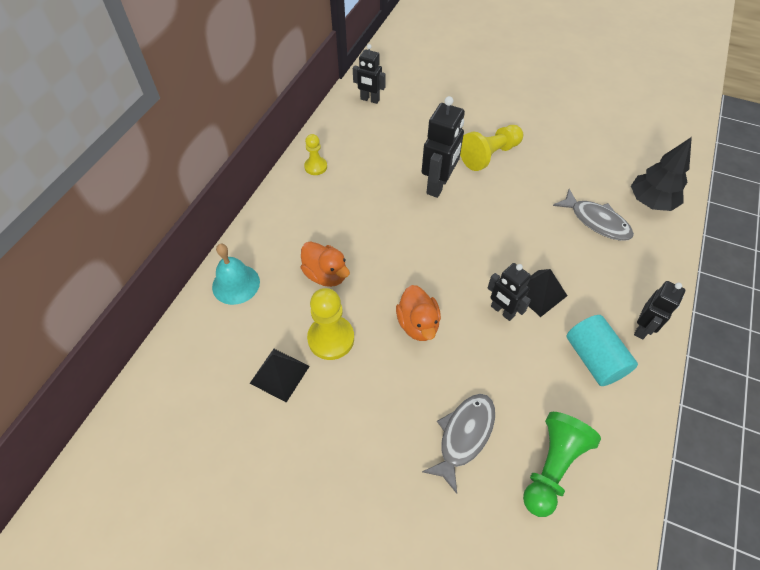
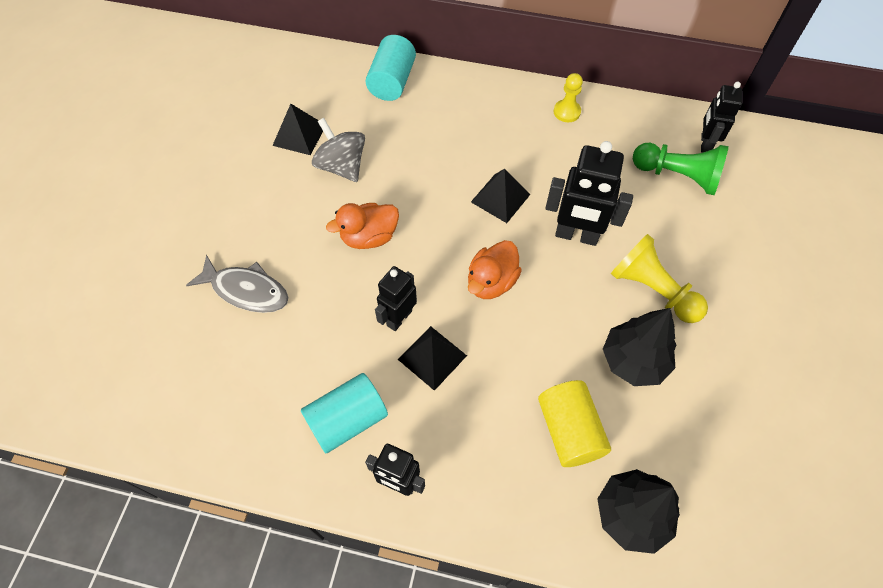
camera: 80 degrees right, 5 degrees up
turquoise bell [212,244,260,305] -> turquoise cylinder [366,35,416,101]
orange duck [301,241,350,287] -> orange duck moved to [468,240,522,299]
yellow pawn [307,288,354,360] -> grey spinning top [312,118,365,182]
green pawn [523,412,601,517] -> green pawn moved to [633,143,729,195]
grey fish [553,189,634,241] -> yellow cylinder [538,380,611,467]
none -> black pyramid [471,169,531,223]
none -> black tree [603,308,676,386]

